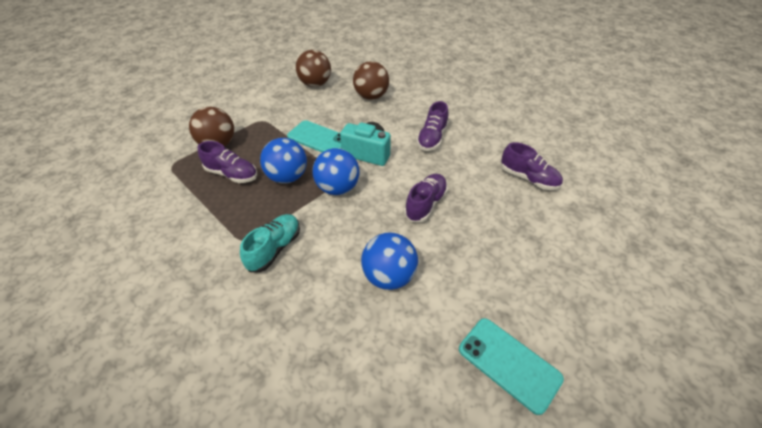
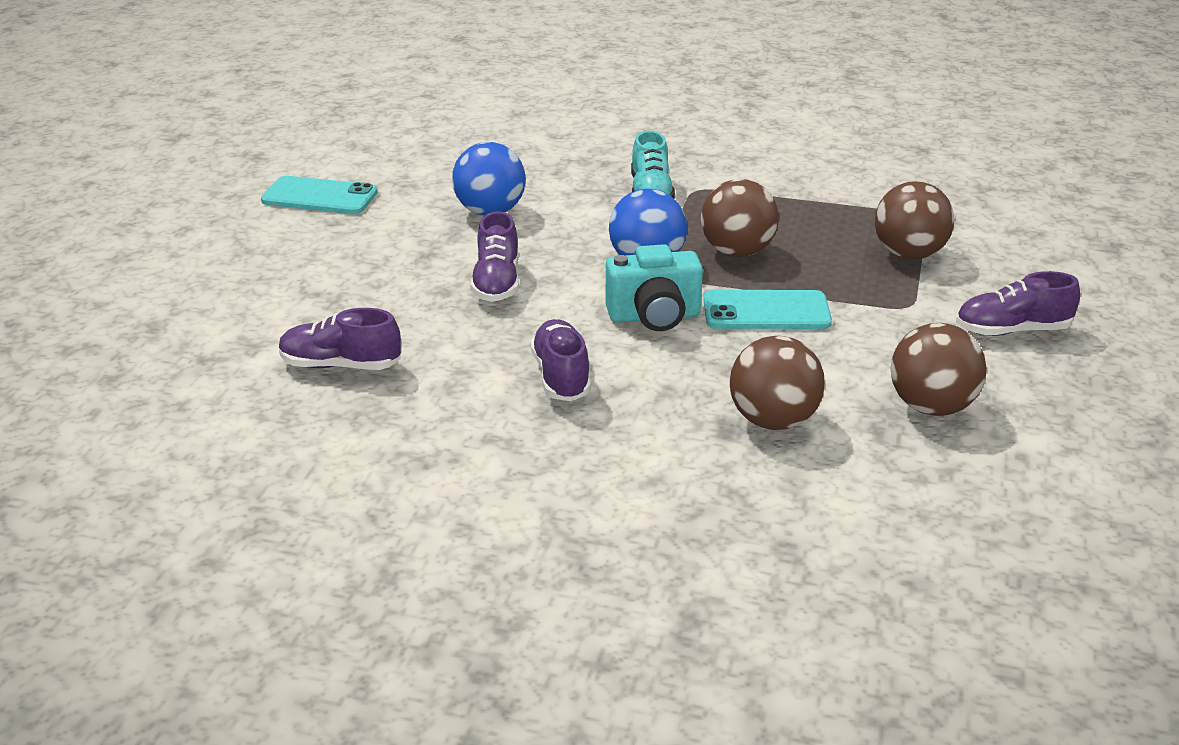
camera: 150 degrees right, 15 degrees down
purple shoe [198,141,257,183] -> purple shoe moved to [956,271,1080,336]
blue ball [260,138,307,184] -> brown ball [701,179,779,257]

